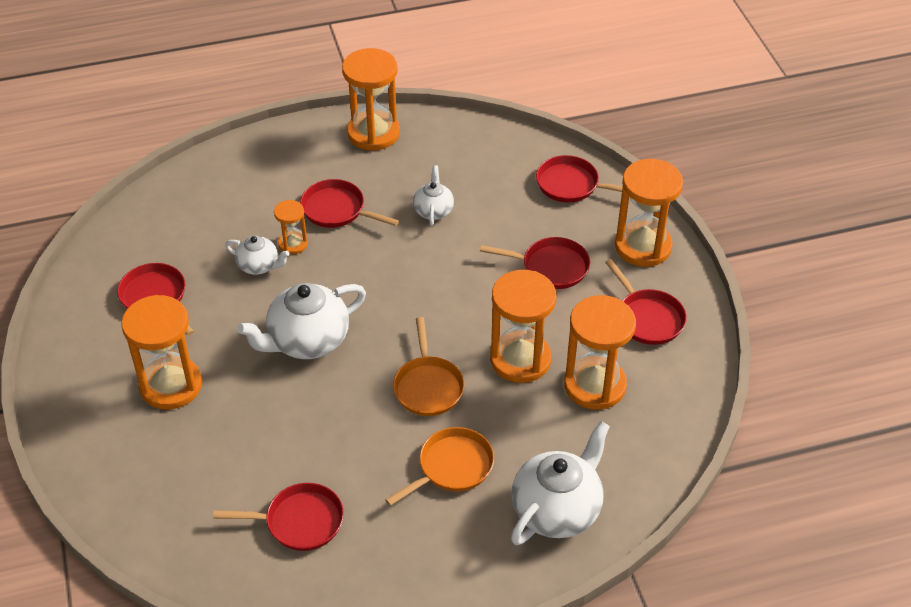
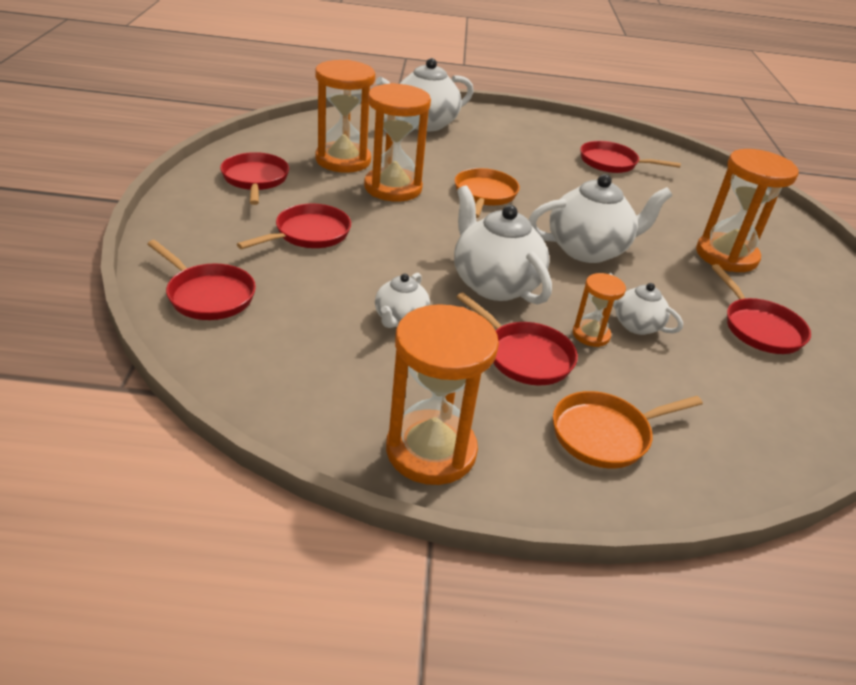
camera: 165 degrees left, 10 degrees down
orange pan [385,427,494,506] -> orange pan moved to [553,391,703,468]
red pan [480,237,590,289] -> red pan turned 105 degrees clockwise [237,204,351,249]
orange hourglass [615,159,683,267] -> none
none -> white teapot [454,185,552,305]

